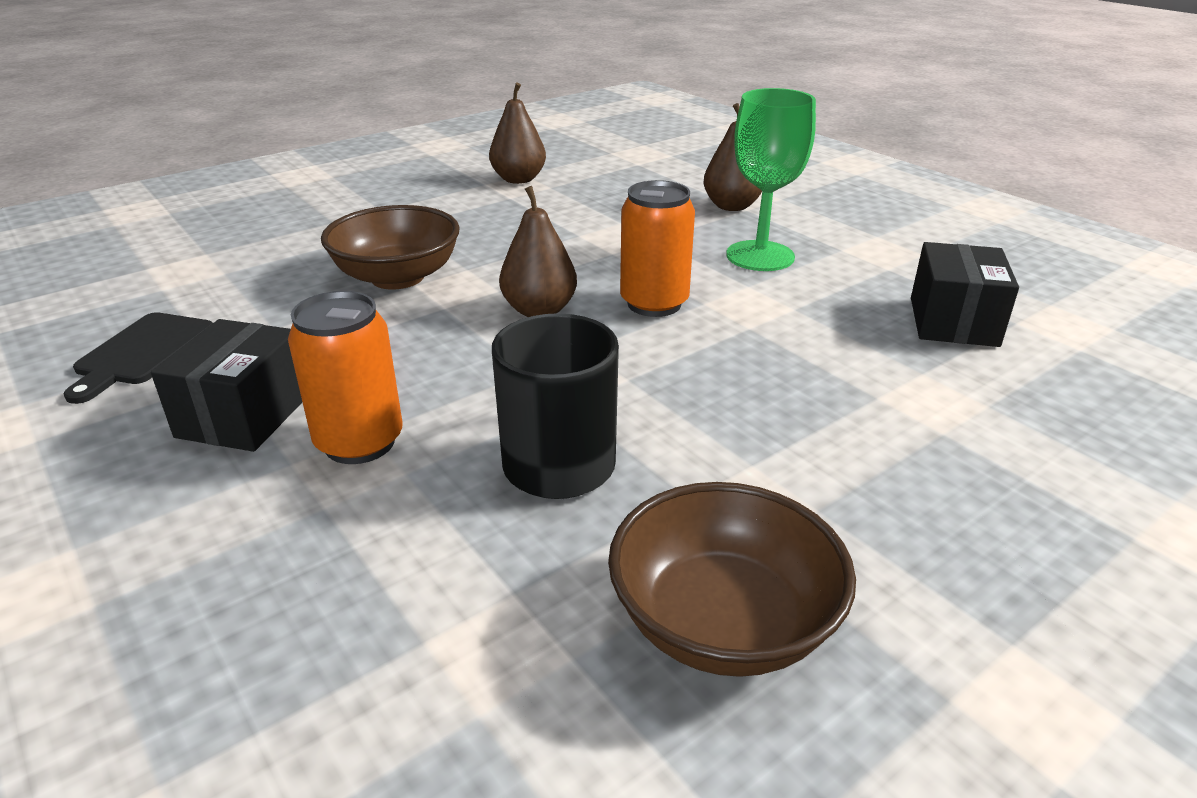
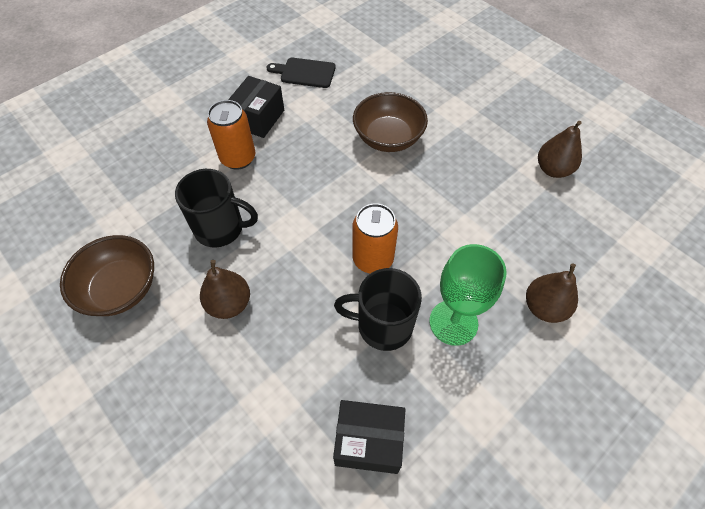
camera: 85 degrees right, 25 degrees up
black box [151,319,302,452] -> black box turned 75 degrees counterclockwise [228,76,284,138]
brown pear [499,186,577,317] -> brown pear moved to [200,260,250,319]
none -> black mug [334,268,422,351]

